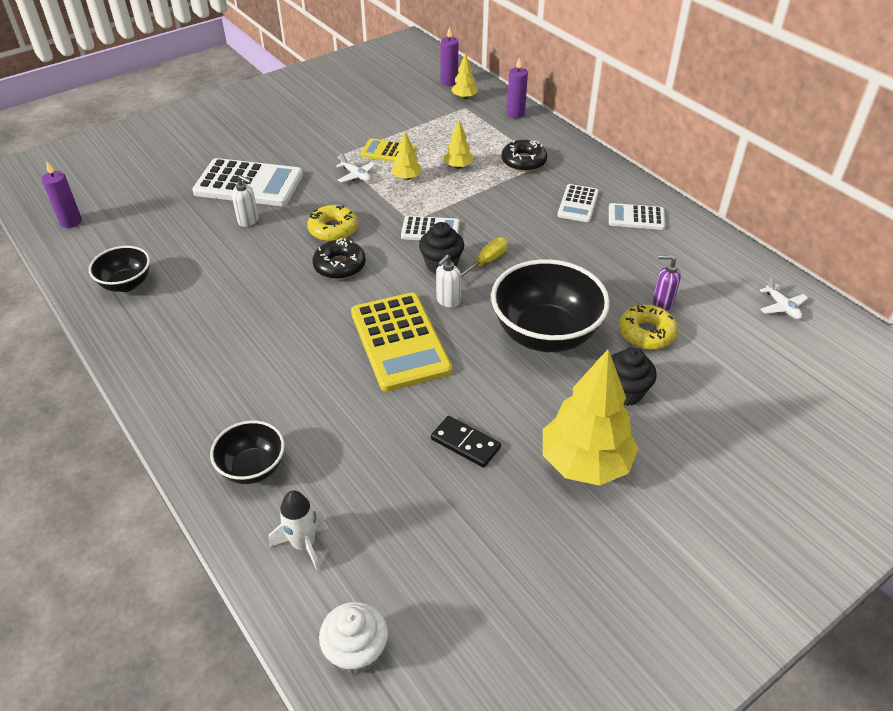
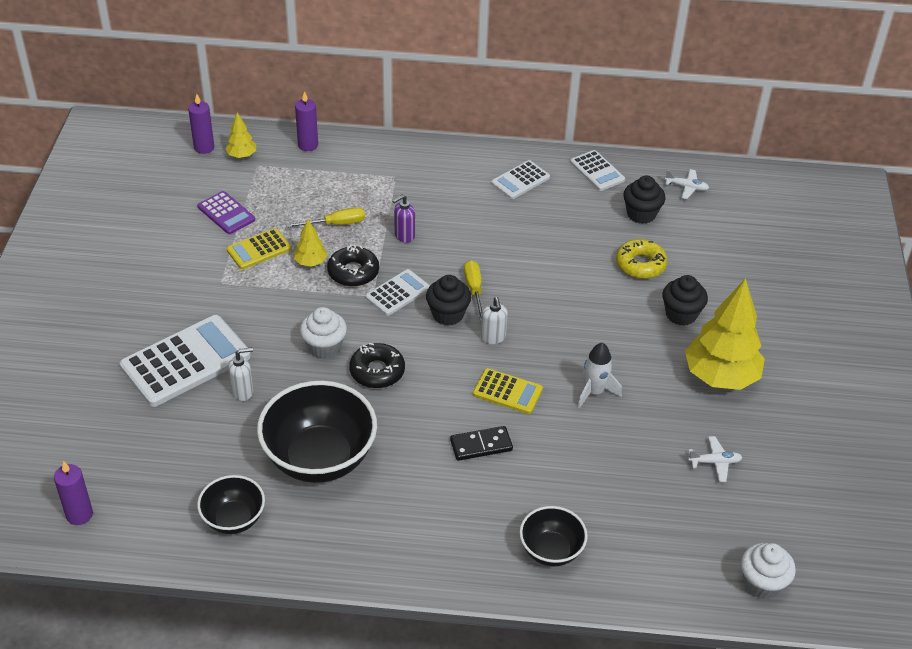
camera: 50 degrees left, 0 degrees up
white rocket [269,490,325,572] -> white rocket moved to [578,343,622,408]
yellow donut [307,205,358,242] -> white cupcake [300,307,347,359]
white plane [336,153,376,183] -> white plane moved to [688,436,743,482]
yellow calculator [351,292,452,392] -> yellow calculator [473,368,543,414], size x0.54
black domino [431,416,501,468] -> black domino moved to [450,426,513,461]
yellow tree [444,120,474,169] -> yellow screwdriver [286,207,365,228]
black bowl [491,259,610,352] -> black bowl moved to [257,381,377,483]
black donut [502,140,547,172] -> black donut moved to [327,245,379,287]
white calculator [557,184,599,222] -> white calculator moved to [570,150,625,191]
purple soap dispenser [653,255,681,311] -> purple soap dispenser moved to [392,194,415,243]
none -> purple calculator [197,191,255,234]
none -> black cupcake [624,176,665,224]

